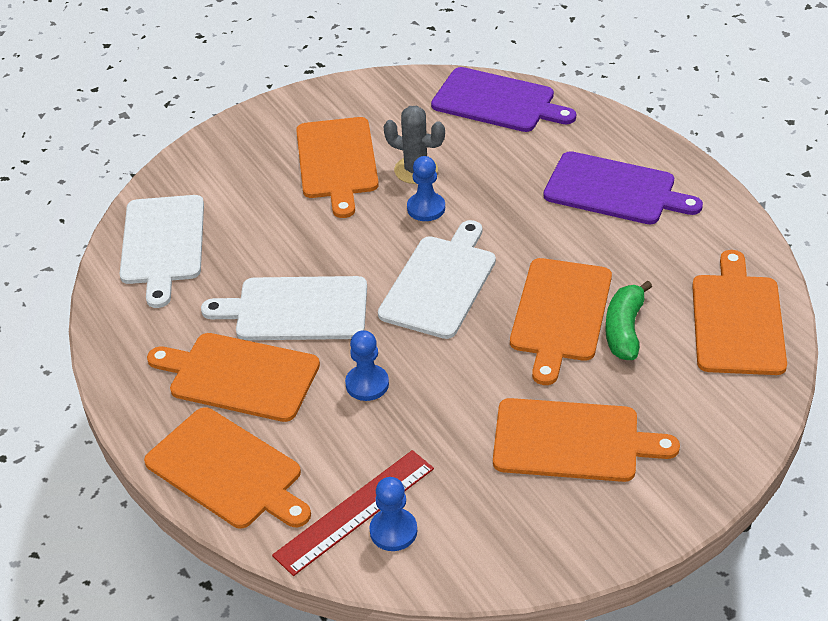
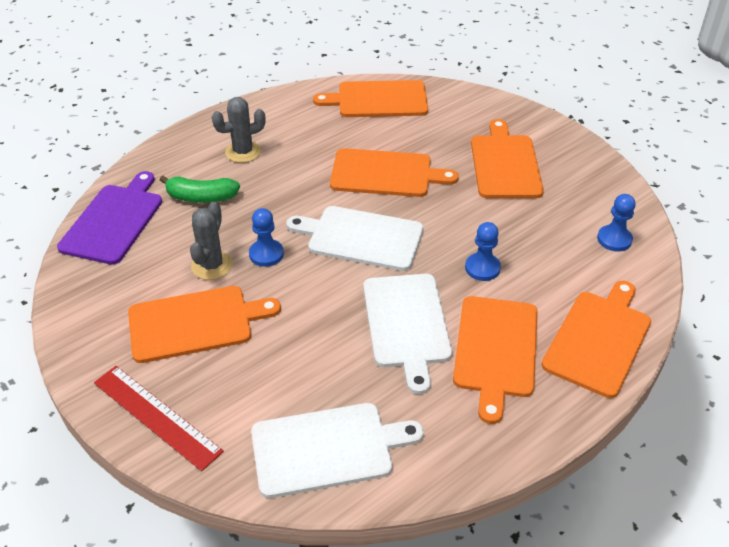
camera: 100 degrees left, 0 degrees up
red ruler [272,450,434,576] -> red ruler moved to [94,366,224,471]
purple cutting board [543,151,703,224] -> grey cactus [212,97,265,163]
green banana [605,280,652,360] -> green banana moved to [160,176,240,203]

